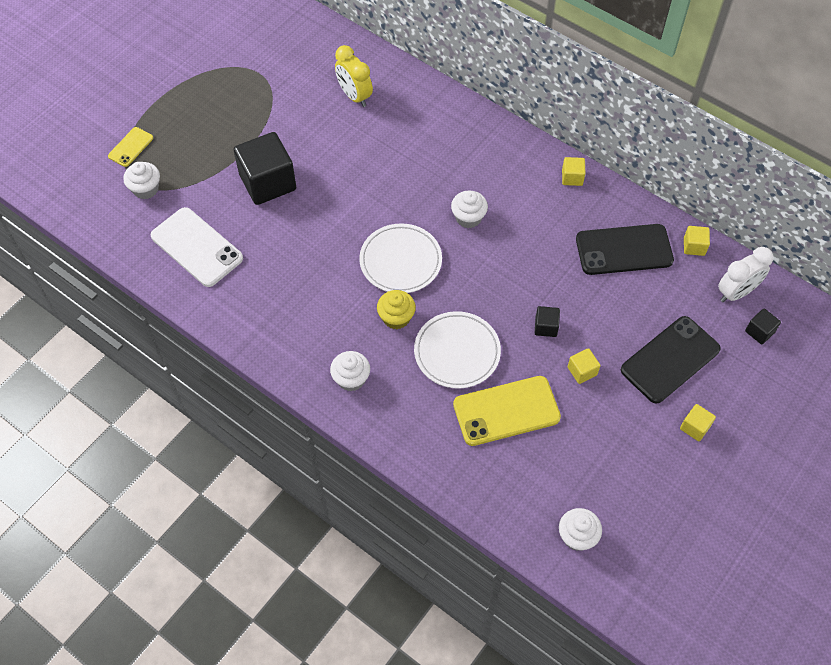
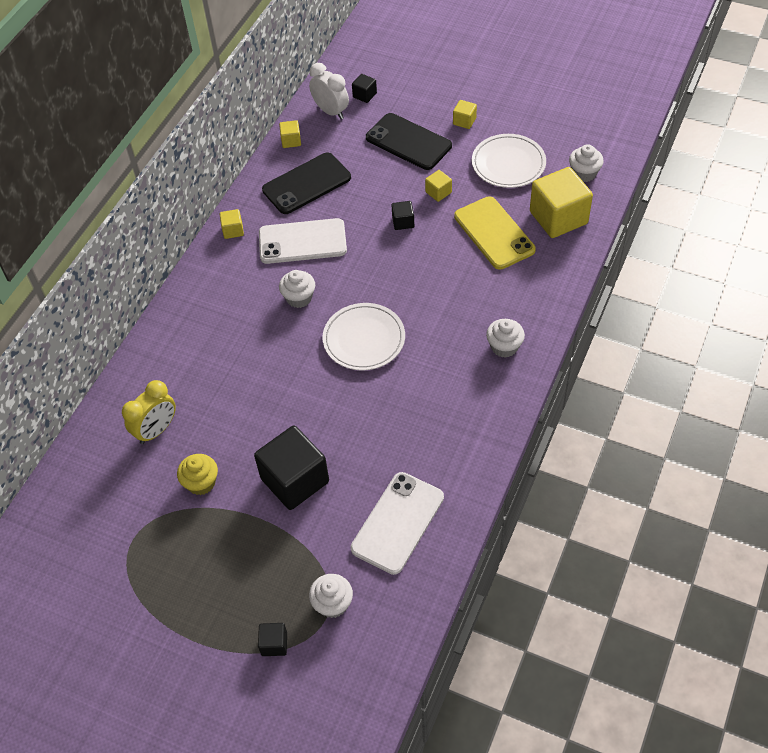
camera: 100 degrees left, 5 degrees down
yellow phone [108,127,153,167] -> black cube [258,623,287,656]
yellow cupcake [377,290,416,329] -> yellow cupcake moved to [177,454,218,495]
white plate [414,311,501,389] -> white plate moved to [472,134,546,188]
black phone [576,224,674,275] -> black phone turned 75 degrees clockwise [262,153,351,214]
none -> white phone [259,218,347,264]
none -> yellow cube [530,167,593,238]

